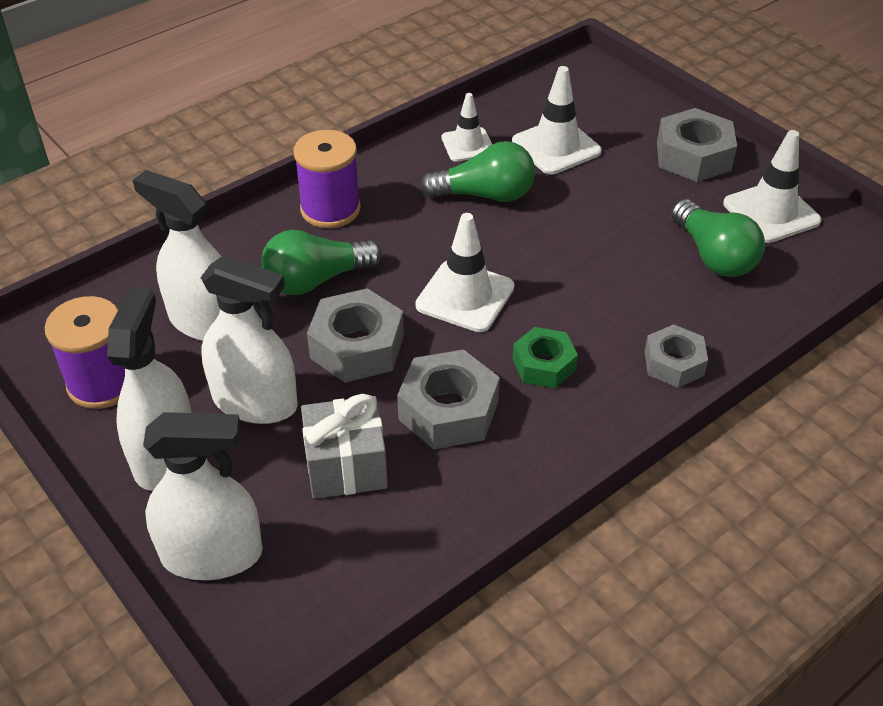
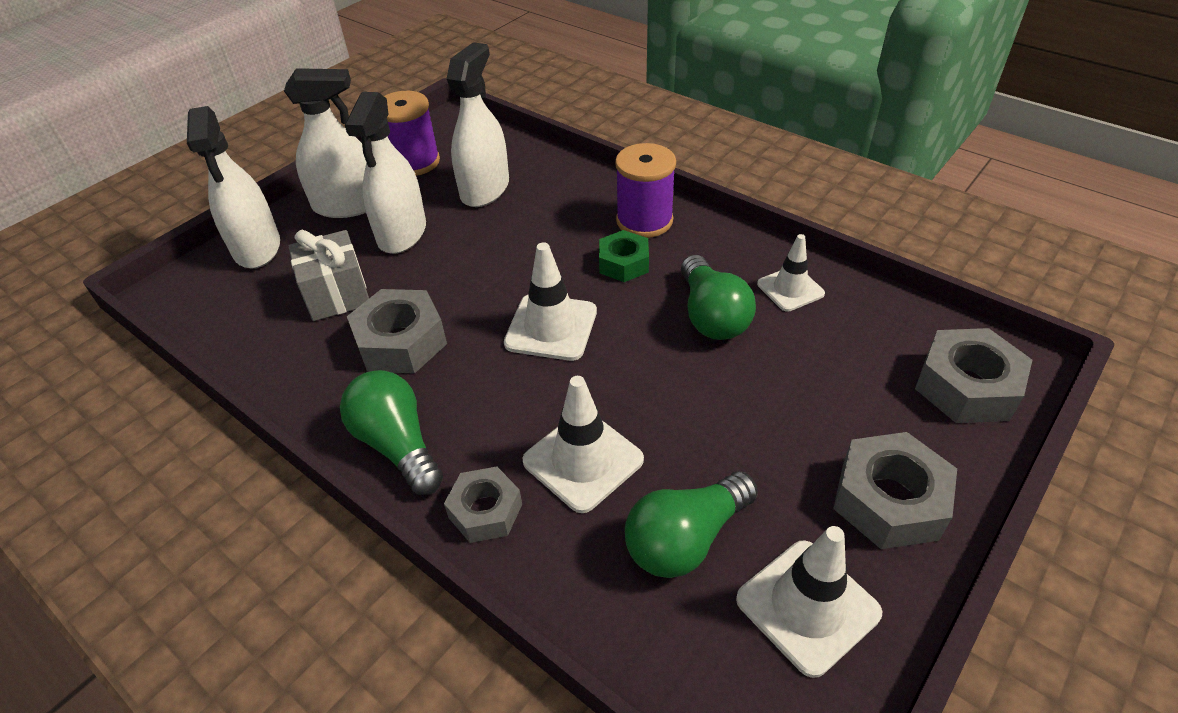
camera: 80 degrees right, 0 degrees up
green light bulb [261,230,382,295] -> green light bulb moved to [340,370,443,495]
grey nut [307,288,404,383] -> grey nut moved to [915,328,1032,423]
white traffic cone [512,66,601,174] -> white traffic cone moved to [522,376,644,513]
green nut [512,327,578,388] -> green nut moved to [599,230,649,282]

